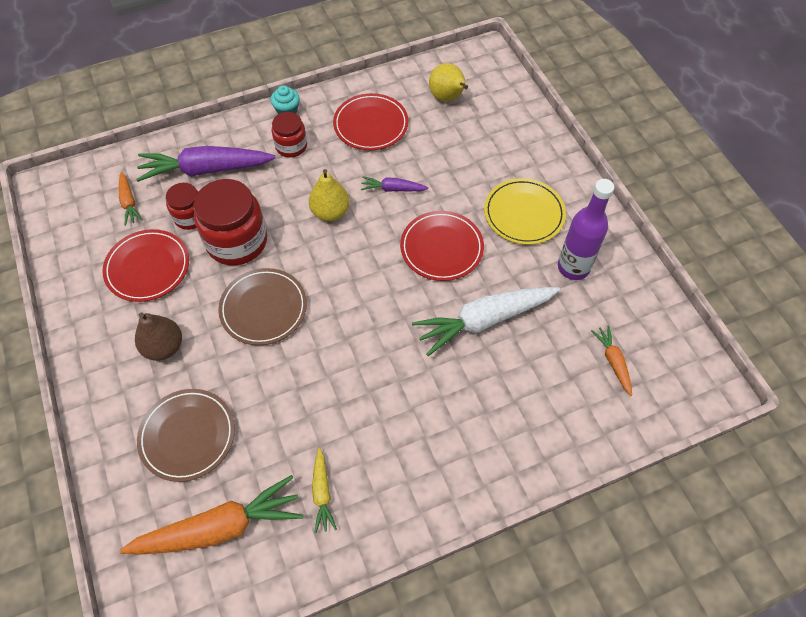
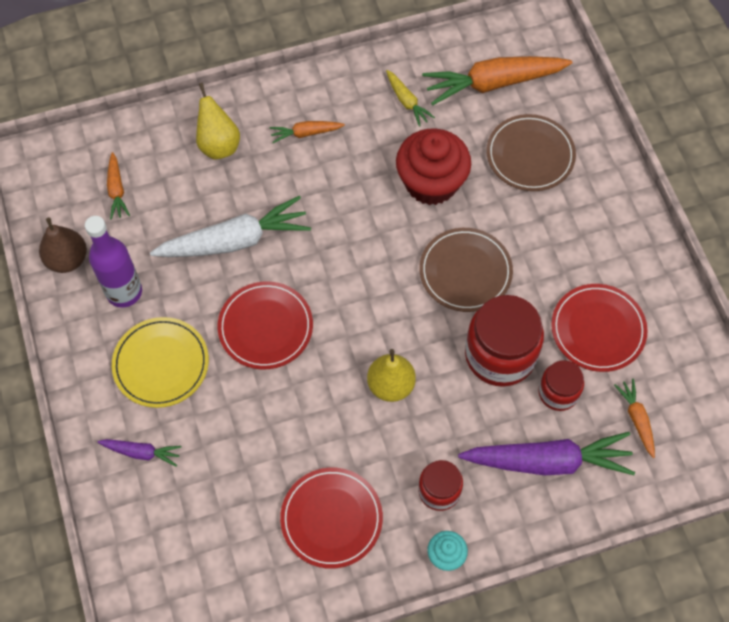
camera: 175 degrees left, 5 degrees up
brown pear [135,313,182,361] -> brown pear moved to [39,217,87,273]
yellow carrot [312,448,337,533] -> yellow carrot turned 150 degrees clockwise [386,70,435,127]
purple carrot [361,176,428,192] -> purple carrot moved to [97,439,182,467]
yellow pear [429,63,468,102] -> yellow pear moved to [196,83,240,159]
none -> orange carrot [270,121,345,143]
none -> red cupcake [396,128,471,205]

